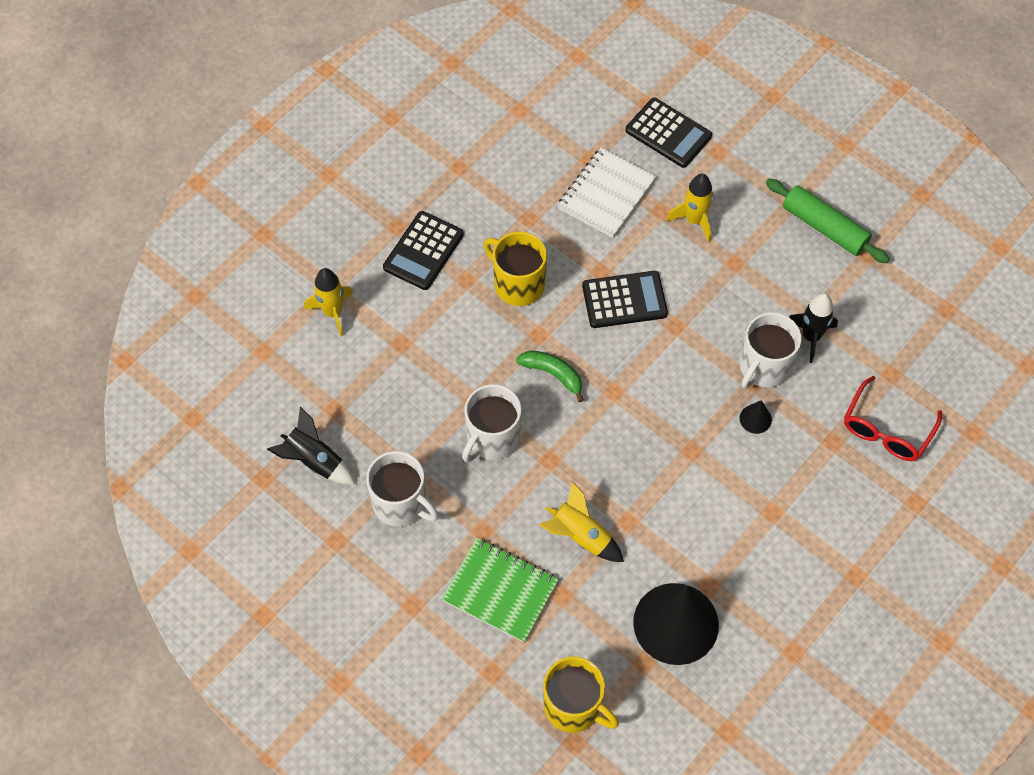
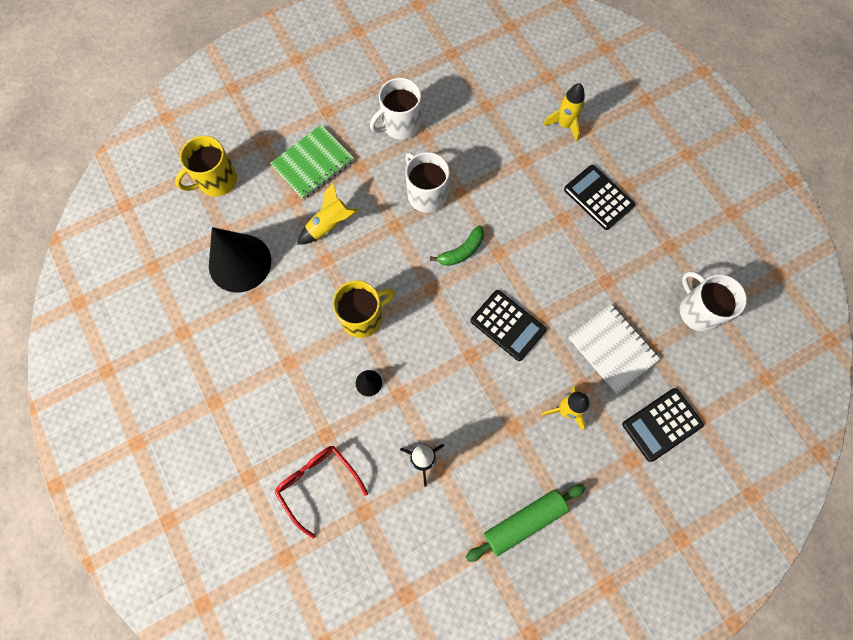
camera: 110 degrees right, 10 degrees up
black rocket [267,407,355,485] -> none
yellow mug [484,232,547,306] -> yellow mug moved to [333,280,395,338]
black calculator [582,271,668,328] -> black calculator turned 60 degrees counterclockwise [470,290,547,361]
white mug [740,312,801,389] -> white mug moved to [680,271,747,332]

